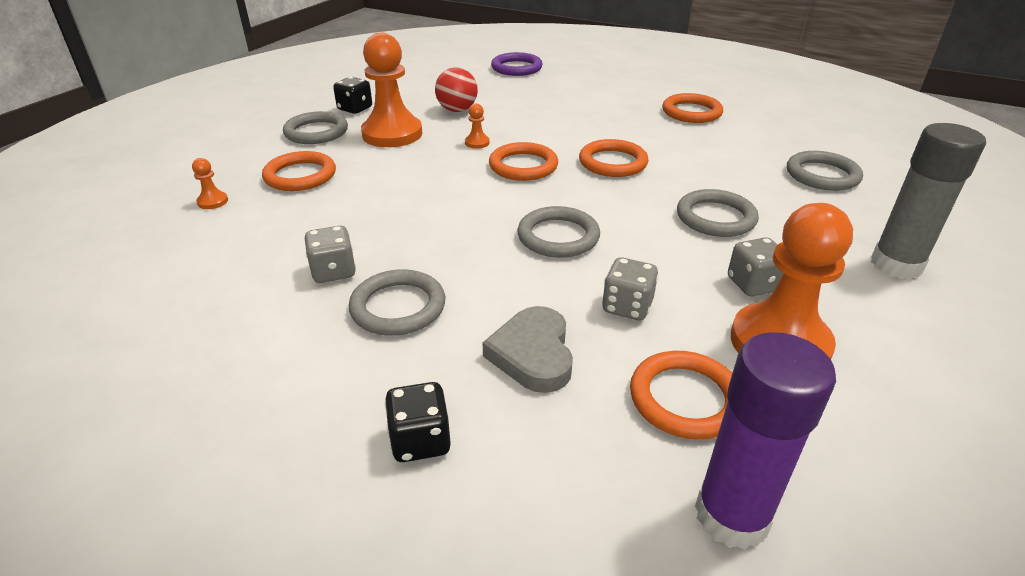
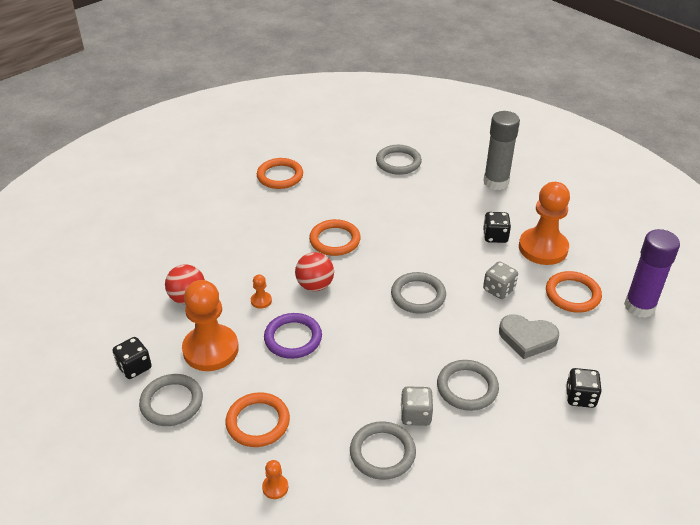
camera: 70 degrees left, 5 degrees up
orange ring [489,142,558,181] -> red ball [295,252,334,291]
purple ring [491,52,543,76] -> purple ring moved to [264,313,322,359]
grey ring [677,189,759,237] -> grey ring moved to [350,421,416,480]
grey dice [728,237,783,296] -> black dice [483,212,511,243]

